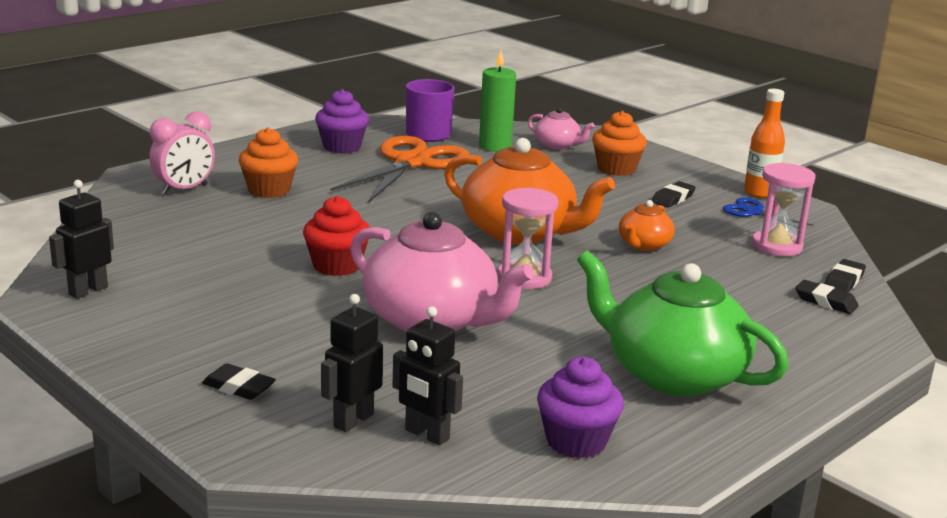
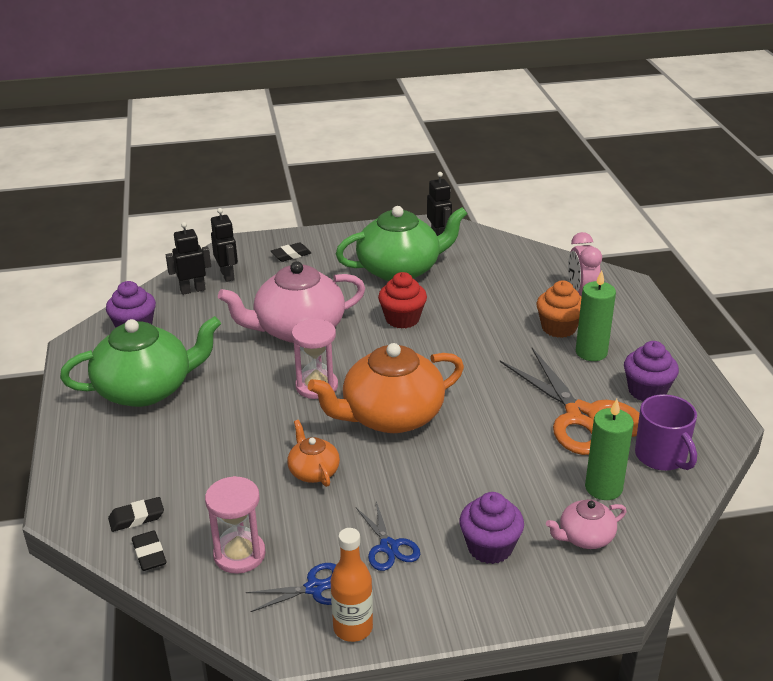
camera: 125 degrees right, 10 degrees up
orange cupcake [592,111,647,176] -> purple cupcake [459,492,524,564]
black eraser [652,181,696,208] -> blue scissors [356,501,420,571]
none -> green teapot [336,206,467,281]
none -> green candle [576,270,616,361]

